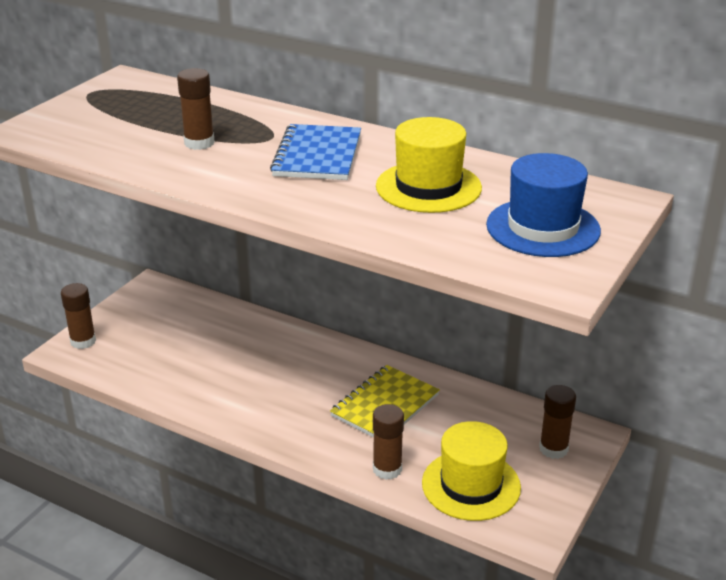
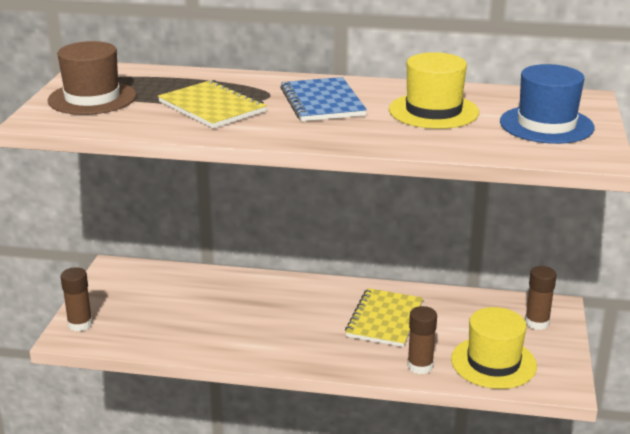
camera: 20 degrees left, 5 degrees down
brown glue stick [177,68,215,150] -> yellow notebook [158,80,267,128]
none -> brown hat [48,41,137,115]

